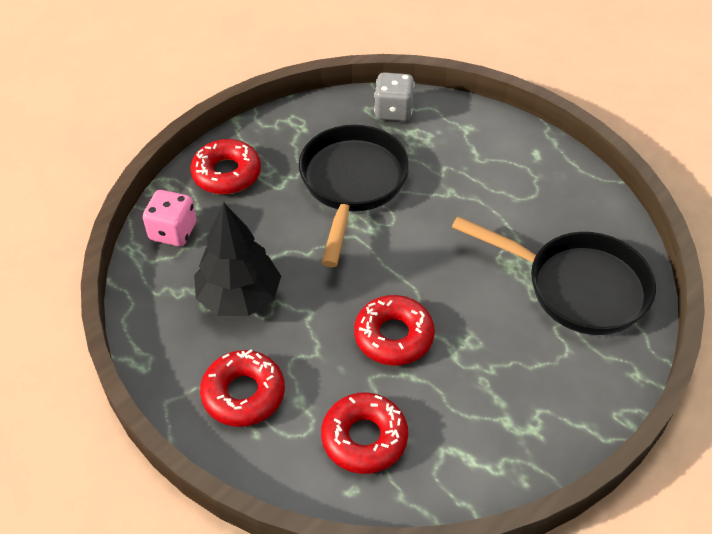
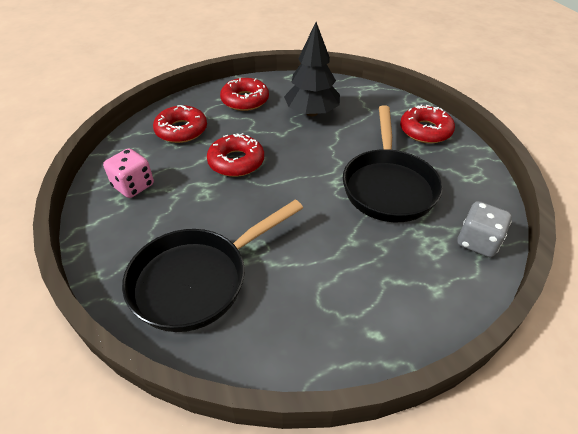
camera: 115 degrees right, 5 degrees down
pink dice [143,190,197,246] -> pink dice moved to [103,148,154,198]
black pan [299,125,410,267] -> black pan turned 60 degrees clockwise [343,105,443,222]

